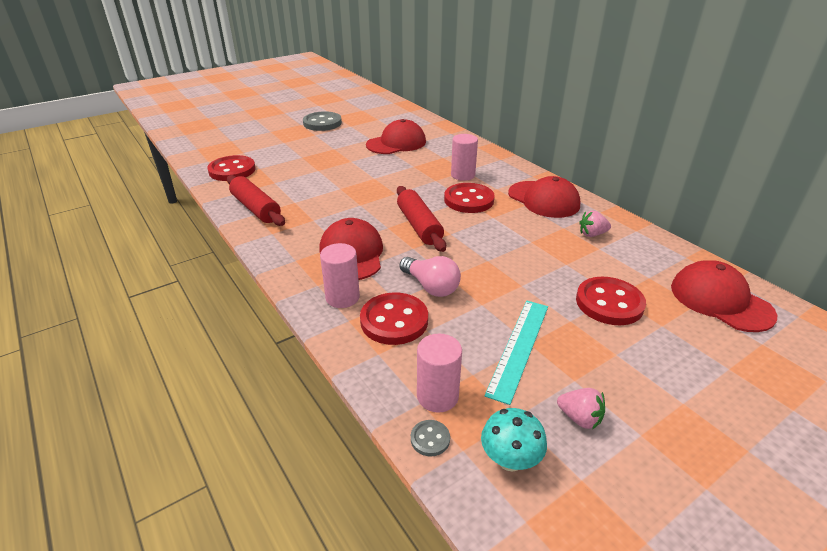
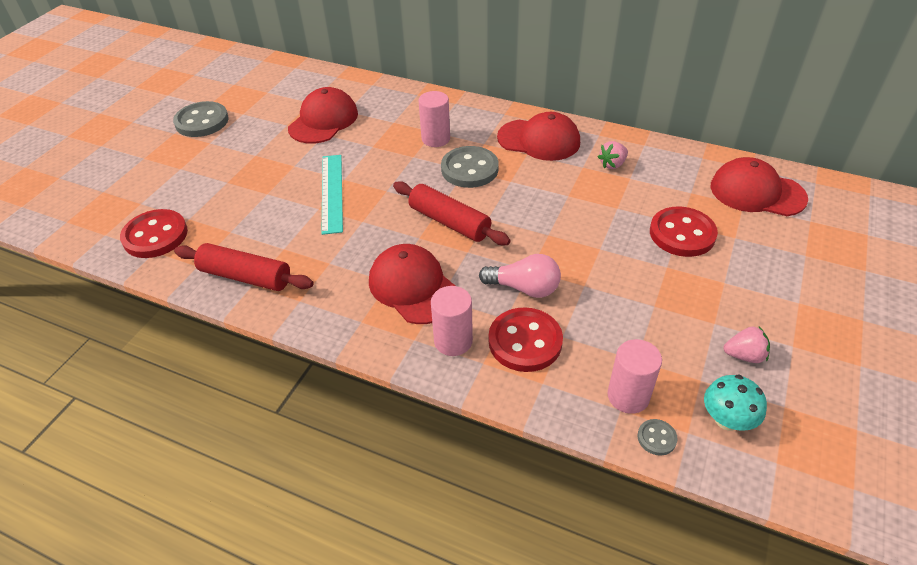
camera: 30 degrees left, 10 degrees up
red button [444,183,495,213] -> grey button [441,146,499,188]
turquoise ruler [484,301,548,405] -> turquoise ruler moved to [321,155,343,235]

